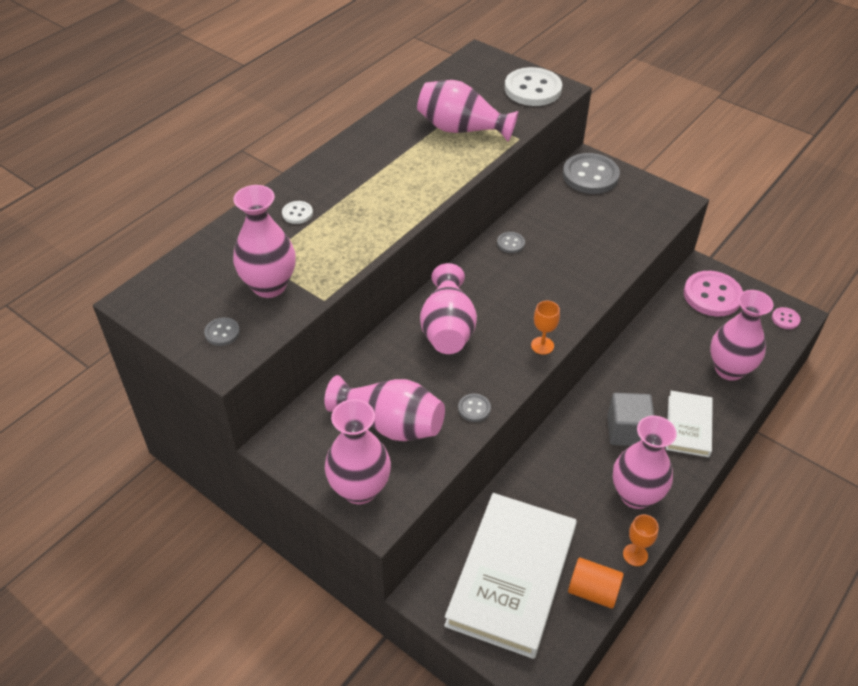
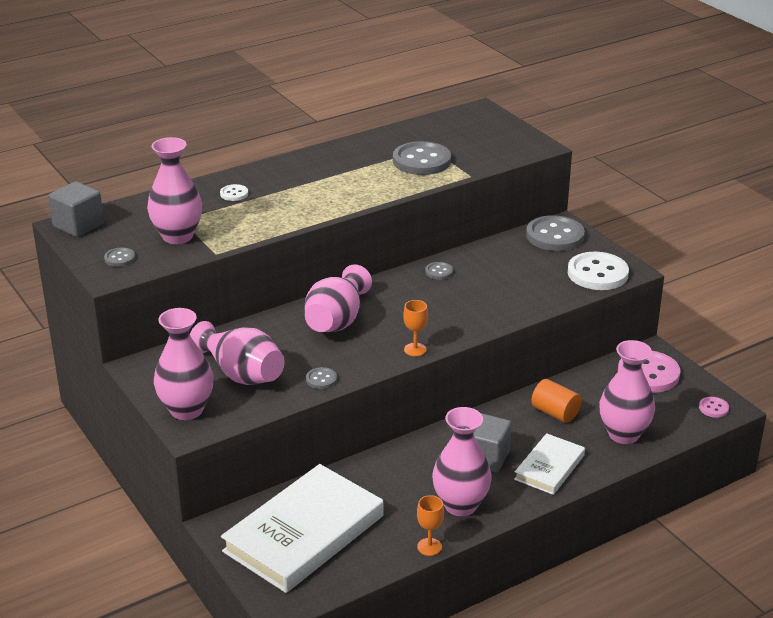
camera: 20 degrees right, 15 degrees down
pink vase [417,80,519,142] -> grey button [393,141,451,175]
white button [505,67,562,106] -> white button moved to [568,252,629,290]
orange cylinder [568,558,624,609] -> orange cylinder moved to [531,379,581,423]
none -> grey cube [48,181,104,237]

